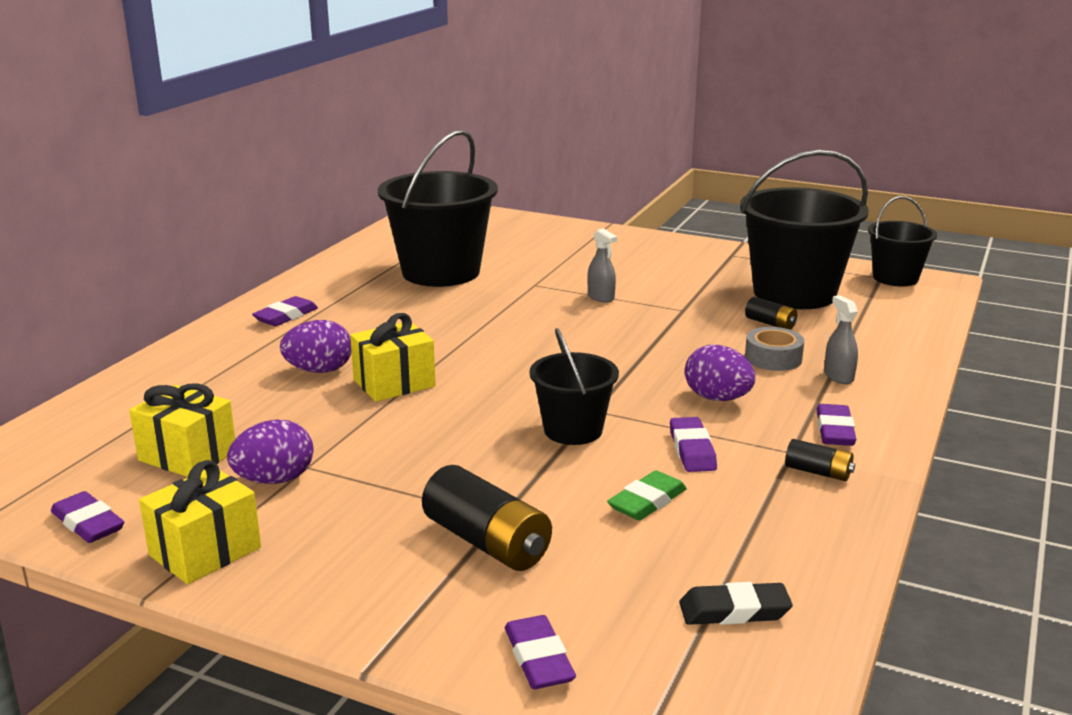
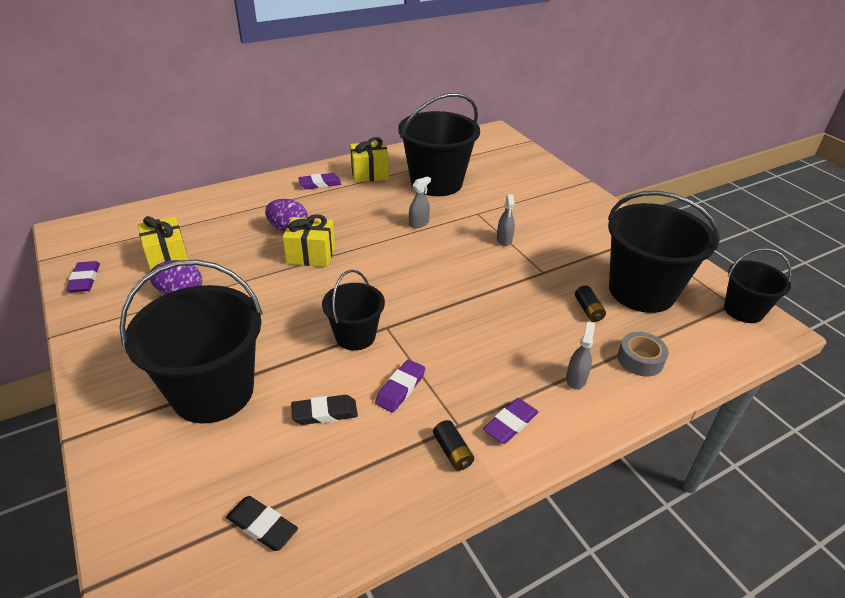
camera: 35 degrees right, 15 degrees up
yellow gift [139,460,261,584] -> yellow gift moved to [350,137,389,182]
black battery [422,465,552,571] -> black bucket [119,260,263,424]
purple eraser [505,615,576,689] -> none
green eraser [607,470,687,521] -> black eraser [291,395,358,425]
purple egg [685,344,755,401] -> none
grey tape [745,327,804,371] -> grey tape moved to [617,332,669,377]
none -> grey spray bottle [409,176,431,228]

